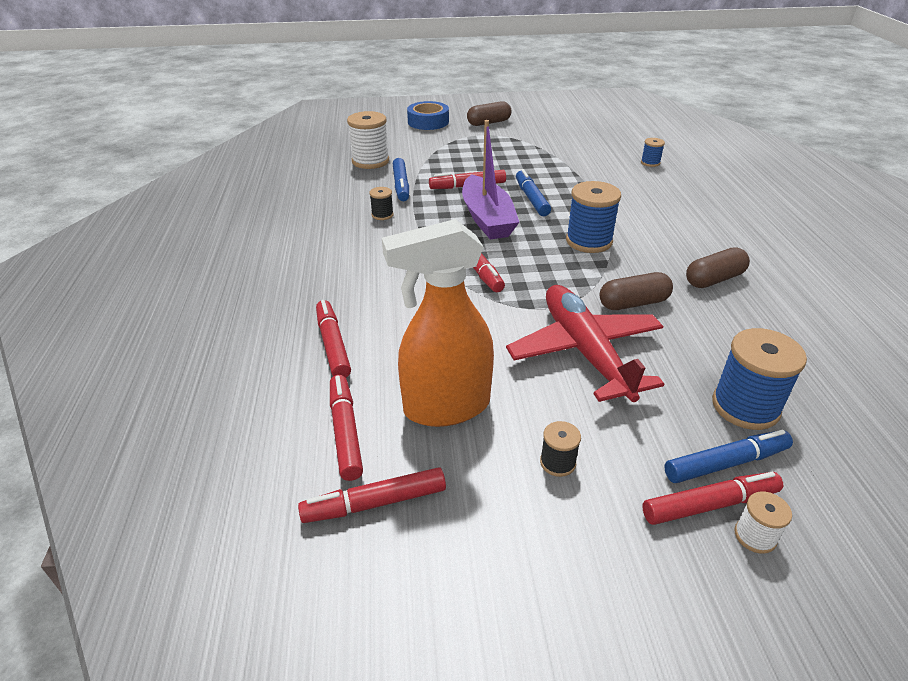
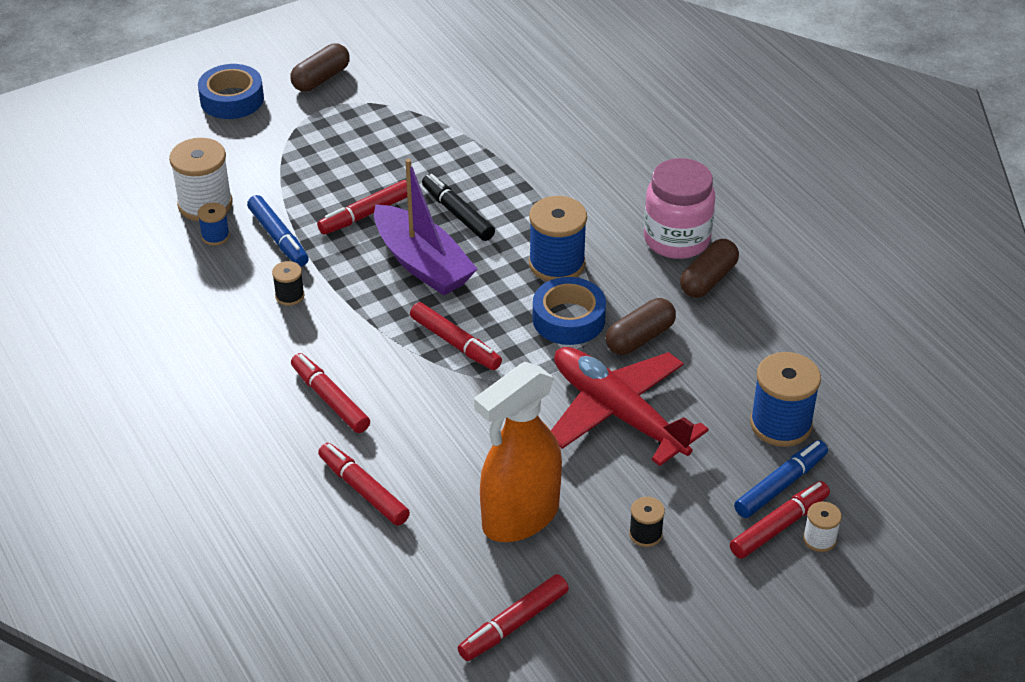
camera: 25 degrees left, 5 degrees up
red marker [330,375,363,481] -> red marker moved to [291,353,370,433]
blue marker [516,169,551,216] -> black marker [422,174,495,241]
blue spool [641,138,665,167] -> blue spool moved to [197,203,230,246]
none -> blue tape [533,277,606,345]
none -> pink jar [644,158,715,259]

